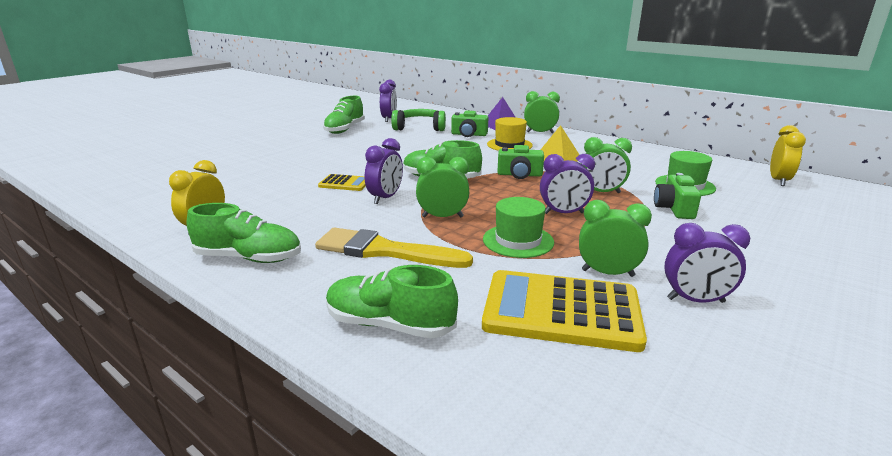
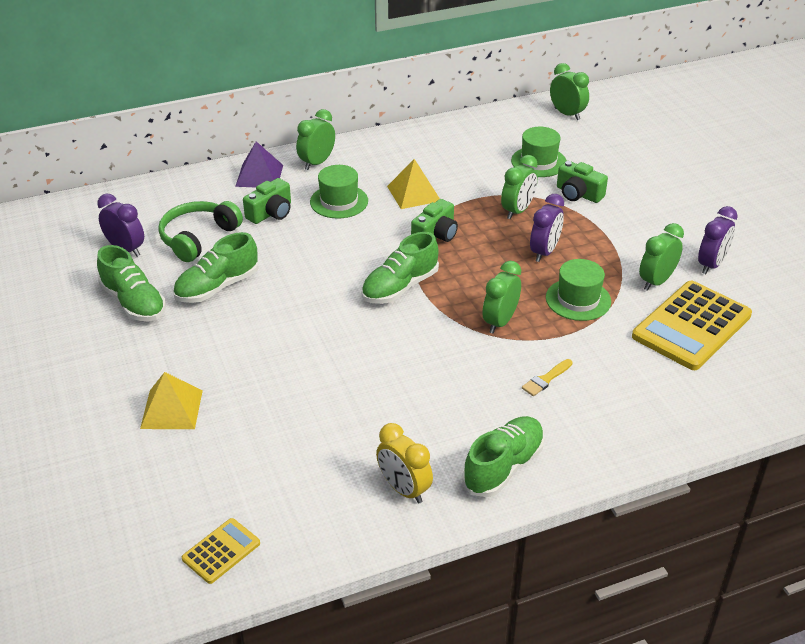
camera: 60 degrees left, 15 degrees up
yellow brush [315,228,473,268] -> yellow brush [522,359,573,396], size x0.44
yellow calculator [318,174,366,191] -> yellow calculator moved to [182,518,260,584]
green shoe [326,265,458,339] -> green shoe moved to [173,232,259,303]
purple clock [365,138,403,204] -> none
yellow hat [487,117,533,151] -> green hat [310,165,368,219]
yellow clock [770,125,806,186] -> green clock [550,63,589,120]
none -> yellow pyramid [140,372,203,429]

